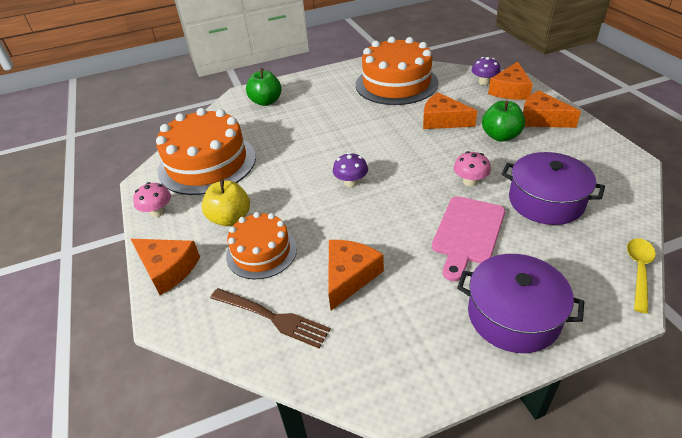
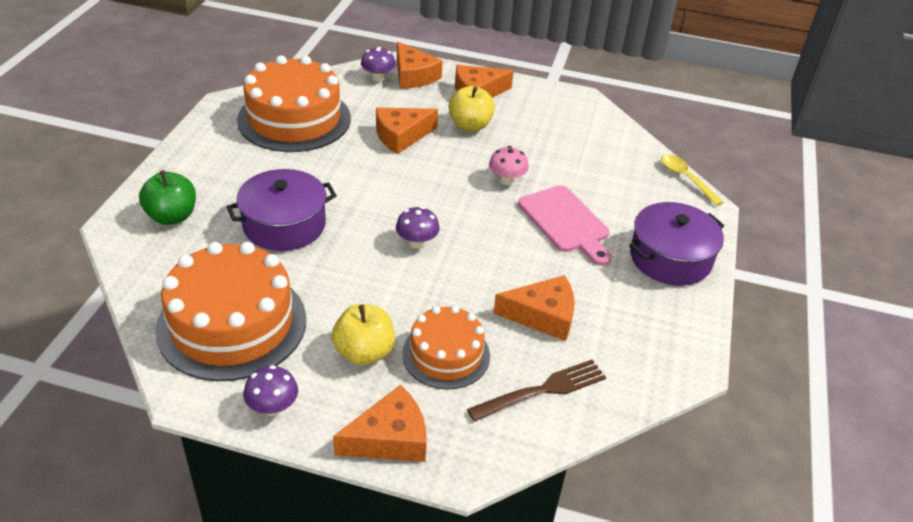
camera: 60 degrees left, 0 degrees up
pink mushroom [133,182,171,217] -> purple mushroom [244,365,298,416]
orange cheese [328,240,384,310] -> orange cheese turned 120 degrees clockwise [493,275,575,341]
green apple [482,101,525,142] -> yellow apple [449,86,495,132]
purple pot [502,152,605,225] -> purple pot moved to [226,169,337,251]

